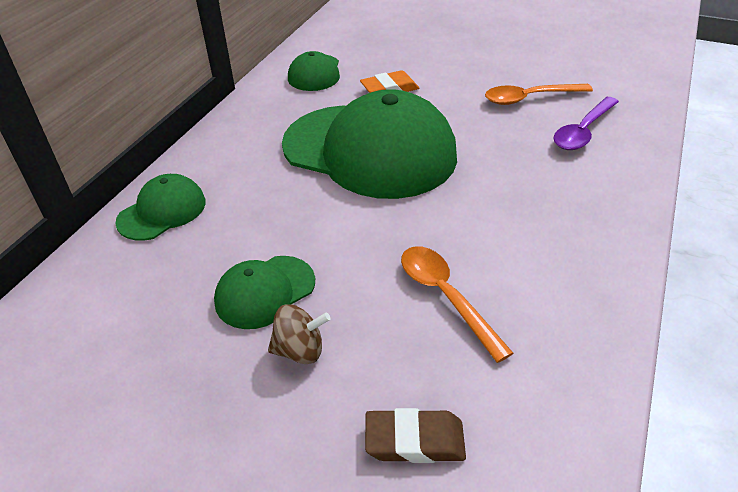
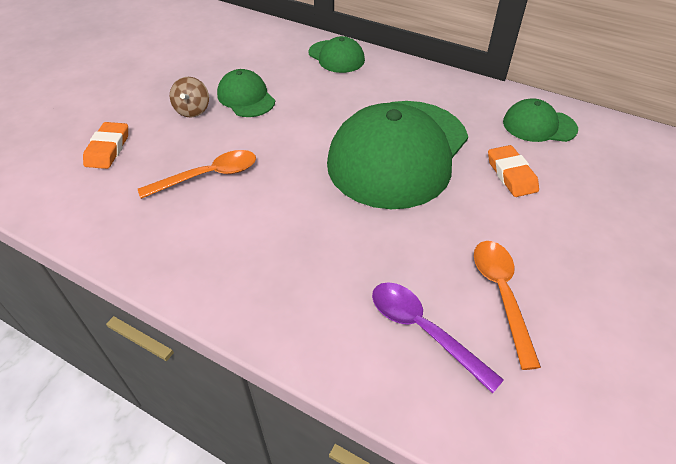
camera: 95 degrees right, 5 degrees up
brown eraser [365,408,466,463] -> orange eraser [83,122,128,169]

